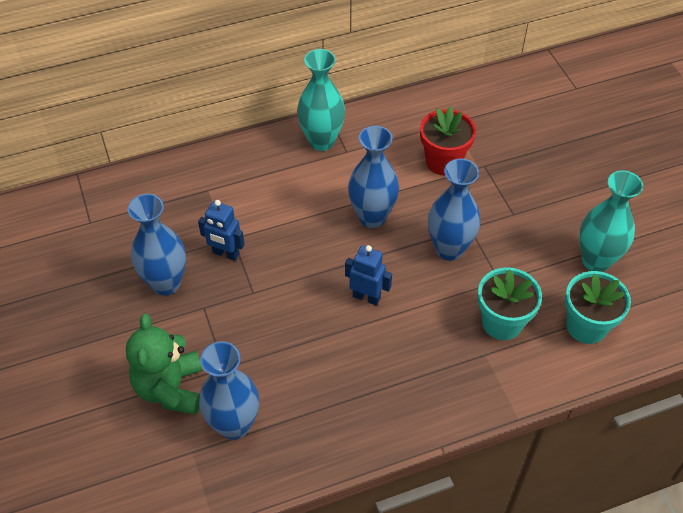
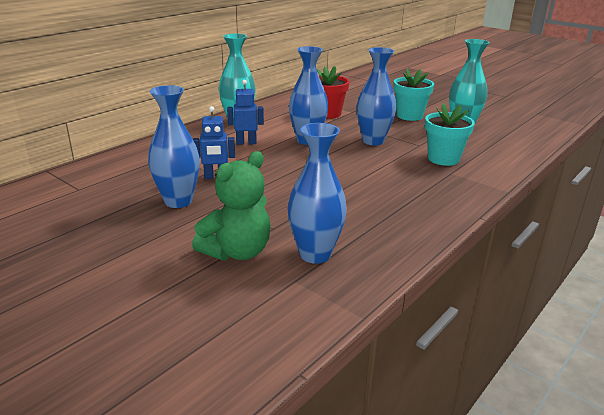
camera: 30 degrees left, 25 degrees down
green teddy bear [126,314,202,415] -> green teddy bear turned 105 degrees counterclockwise [192,151,271,261]
blue robot [345,245,392,306] -> blue robot moved to [227,80,264,145]
turquoise flower pot [565,271,631,344] -> turquoise flower pot moved to [393,68,434,121]

